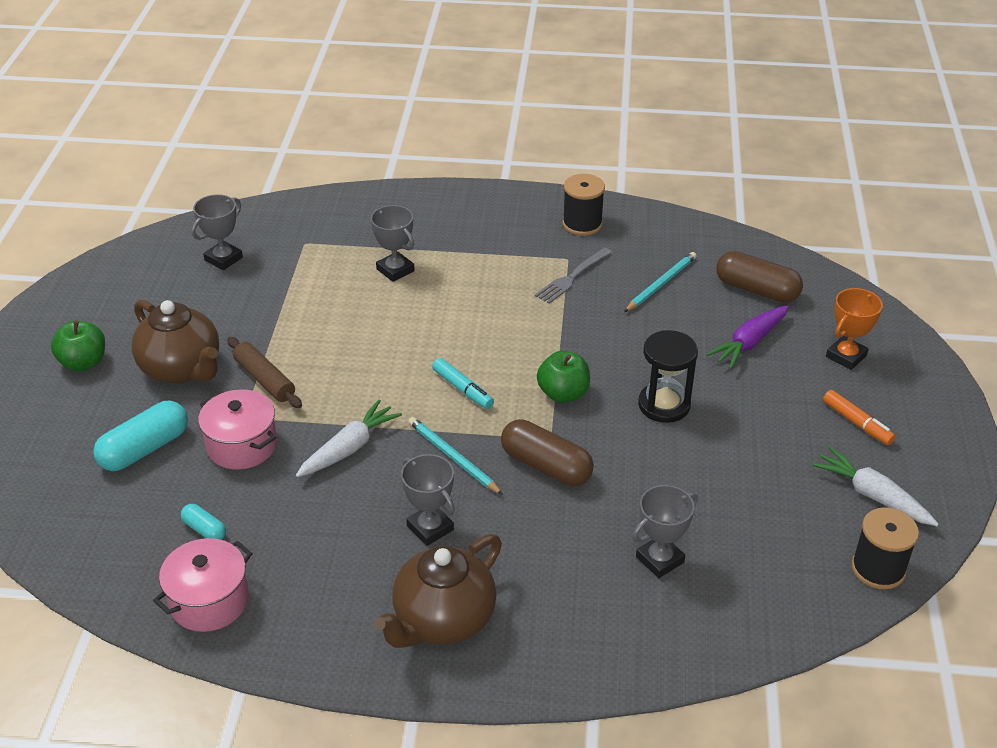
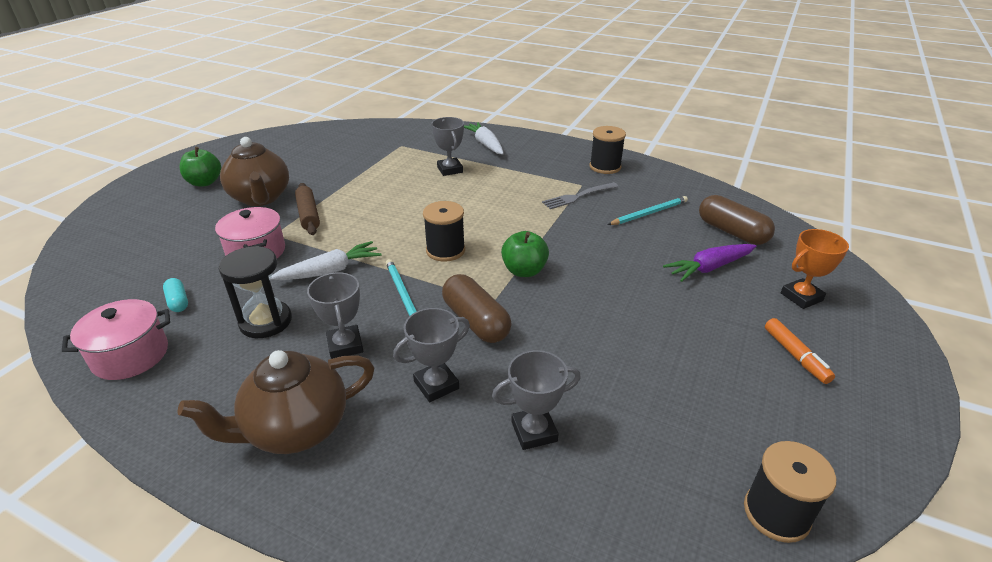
camera: 20 degrees right, 5 degrees down
turquoise capsule [93,401,188,471] -> none
grey trophy [191,194,243,270] -> grey trophy moved to [393,308,470,402]
turquoise marker [432,358,494,409] -> black spool [423,201,465,262]
black hourglass [638,330,698,423] -> black hourglass moved to [219,246,292,338]
white carrot [812,447,938,526] -> white carrot moved to [464,122,504,154]

